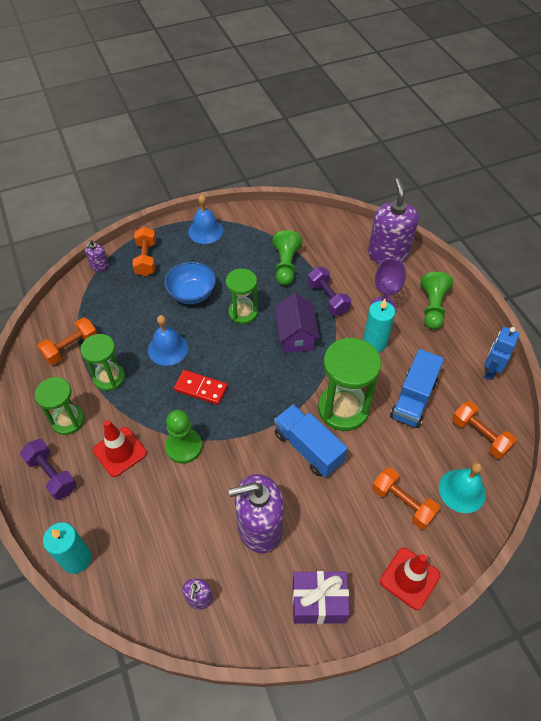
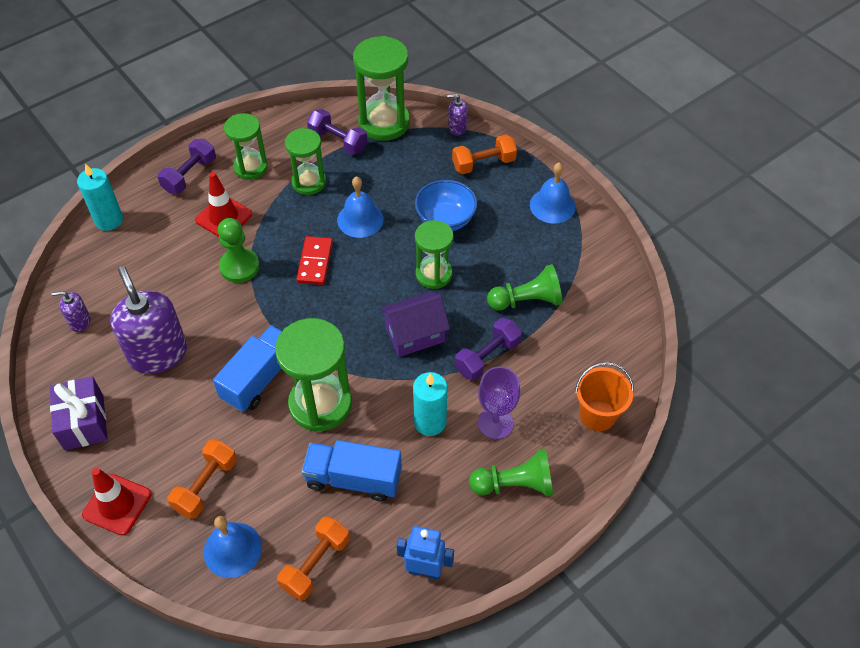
camera: 75 degrees right, 0 degrees up
orange dumbbell [37,318,97,365] -> purple dumbbell [307,109,368,155]
purple soap dispenser [368,178,419,263] -> orange bucket [575,362,634,431]
turquoise bell [439,462,486,513] -> blue bell [204,516,262,578]
none -> green hourglass [353,36,410,141]

